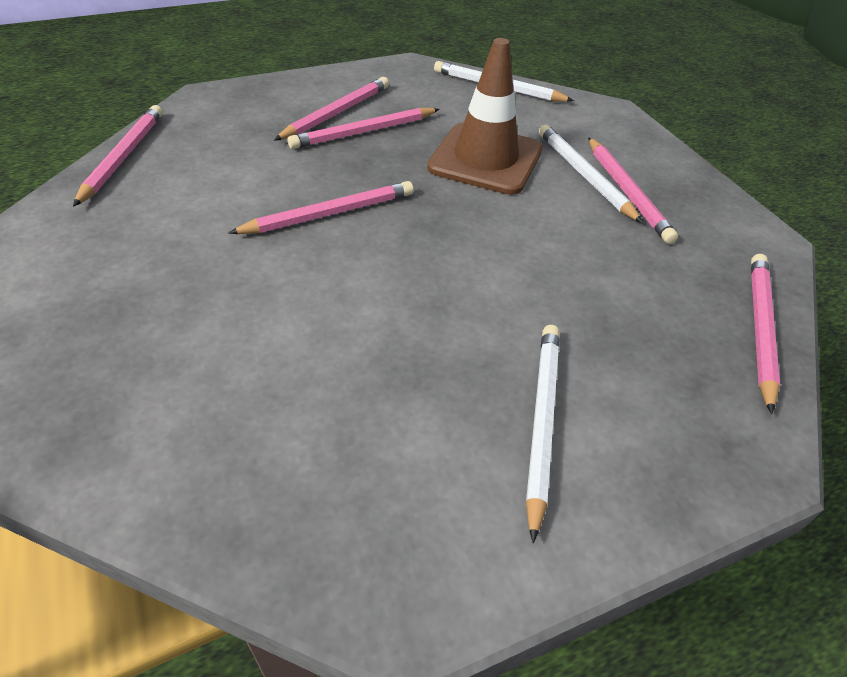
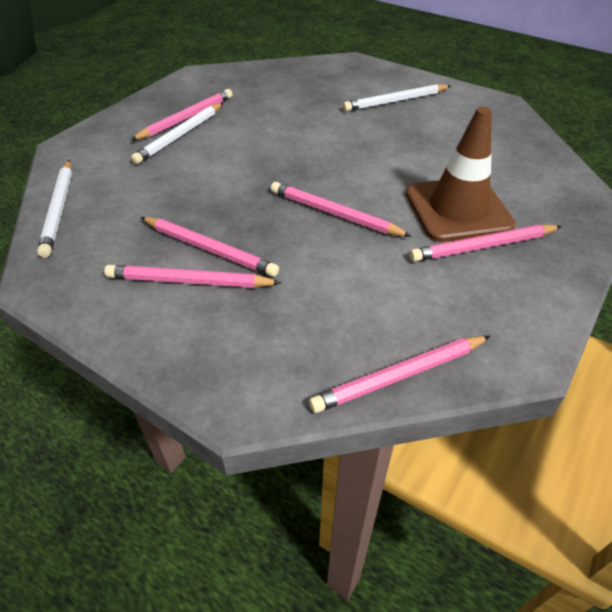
camera: 120 degrees left, 0 degrees up
brown traffic cone [427,38,543,195] -> brown traffic cone moved to [406,107,516,242]
pink pencil [751,254,780,414] -> pink pencil moved to [409,225,562,262]

